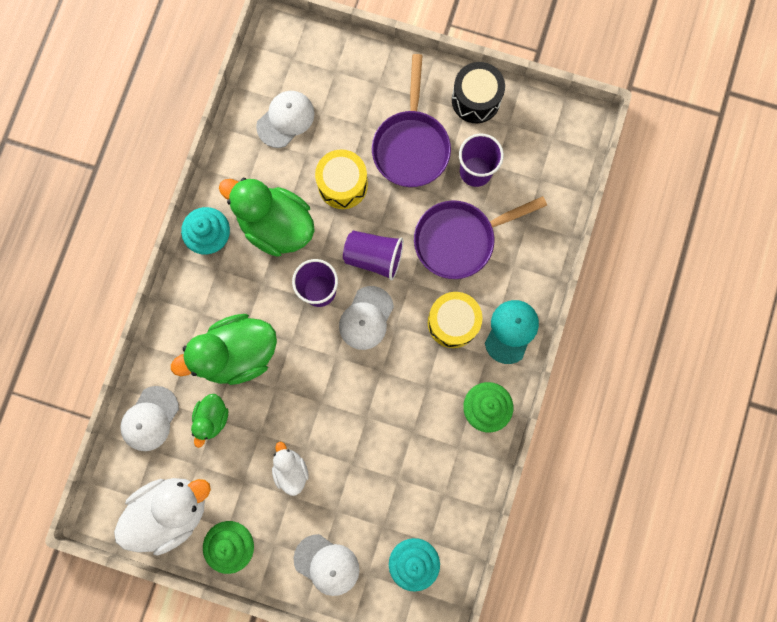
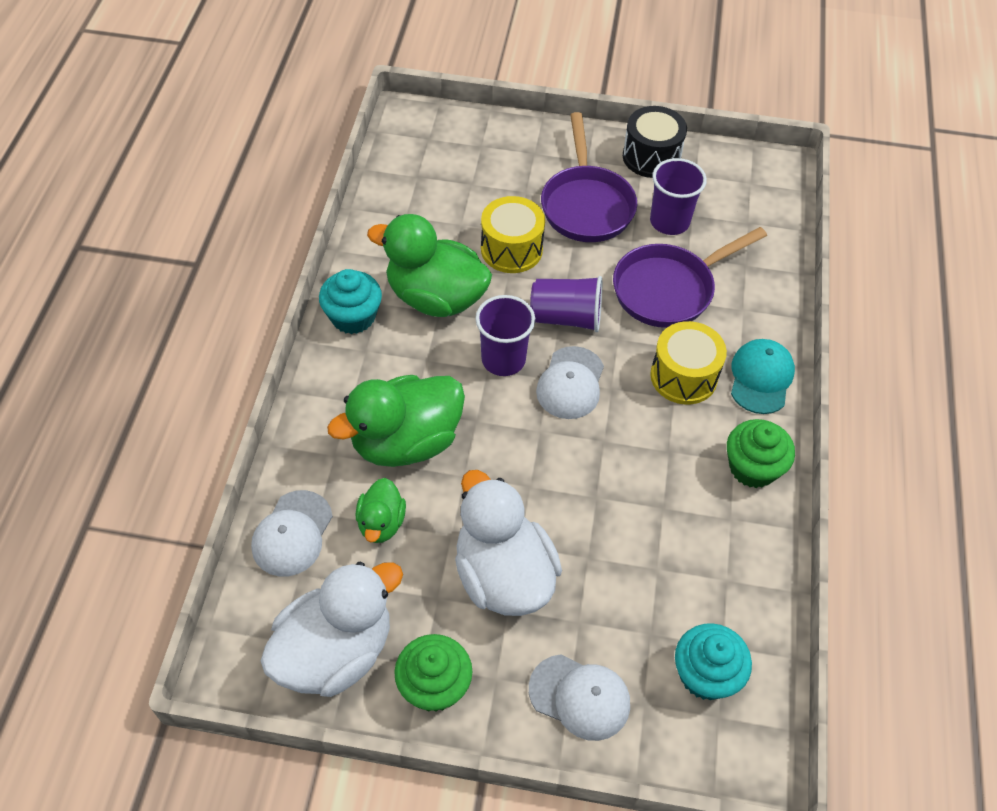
camera: 10 degrees left, 25 degrees down
white cap [256,91,314,148] -> none
white duck [272,442,309,496] -> white duck [455,470,562,616], size x1.93

